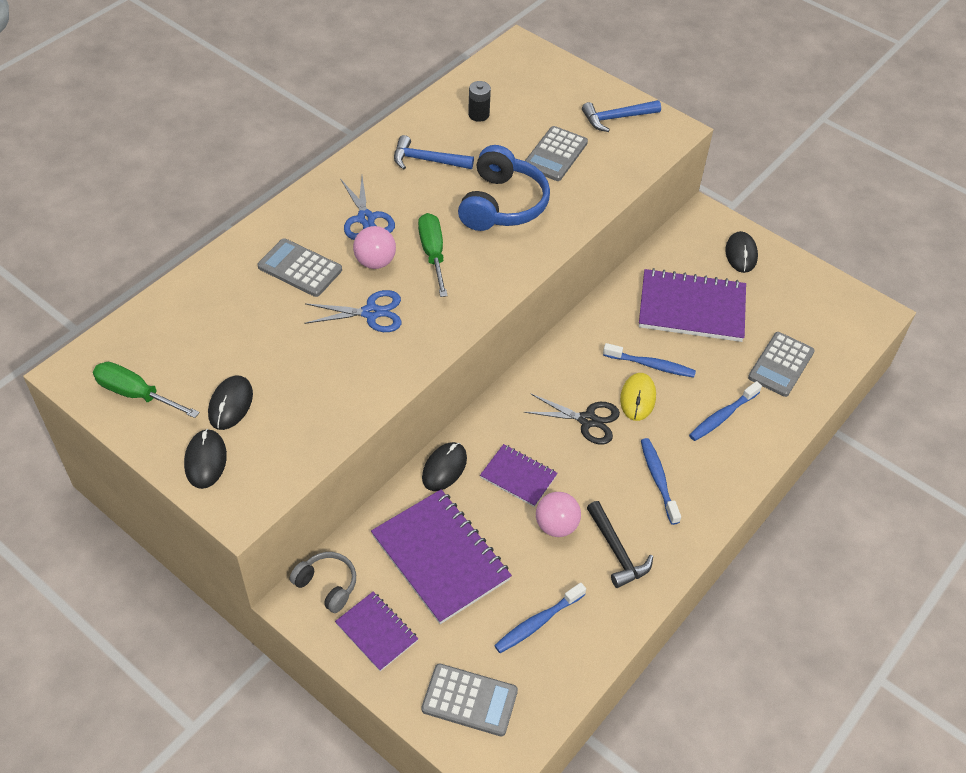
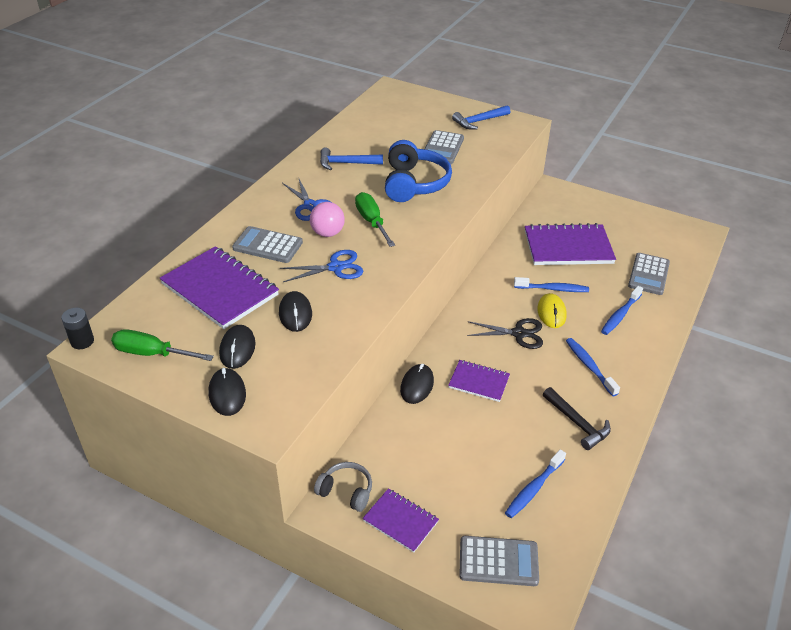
camera: 10 degrees left, 10 degrees down
purple notebook [371,489,512,624] -> purple notebook moved to [160,246,279,329]
black battery [468,81,491,122] -> black battery moved to [61,308,94,349]
pink ball [536,492,581,537] -> none
black mouse [726,231,758,273] -> black mouse moved to [279,291,312,332]

